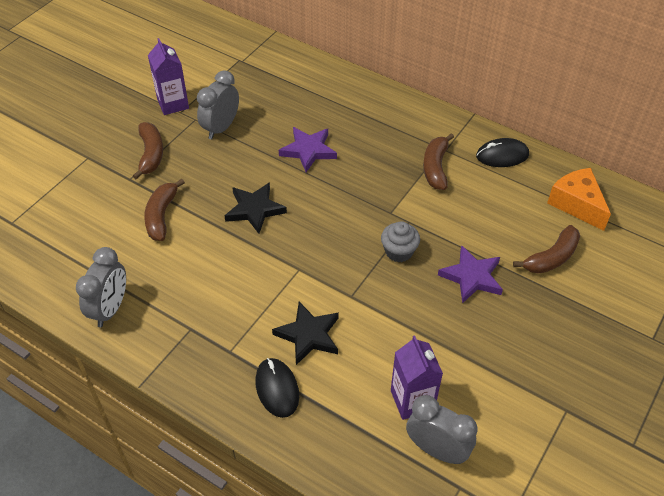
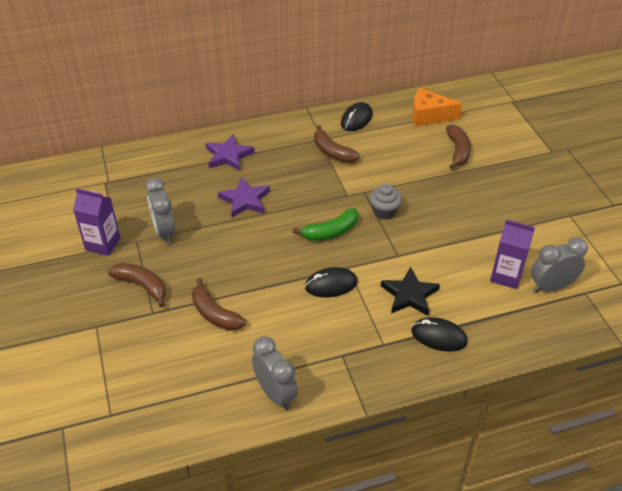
camera: 50 degrees left, 5 degrees down
black star [225,182,287,234] -> none
purple star [438,245,503,304] -> purple star moved to [206,134,255,171]
none -> green banana [293,208,358,241]
none -> black mouse [305,267,358,297]

